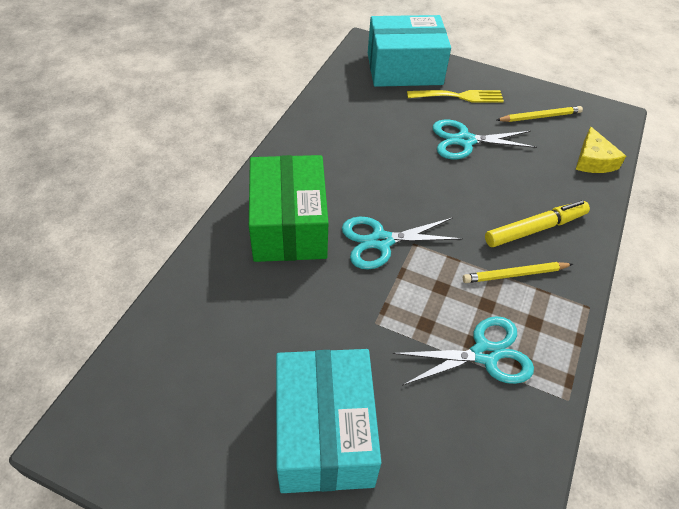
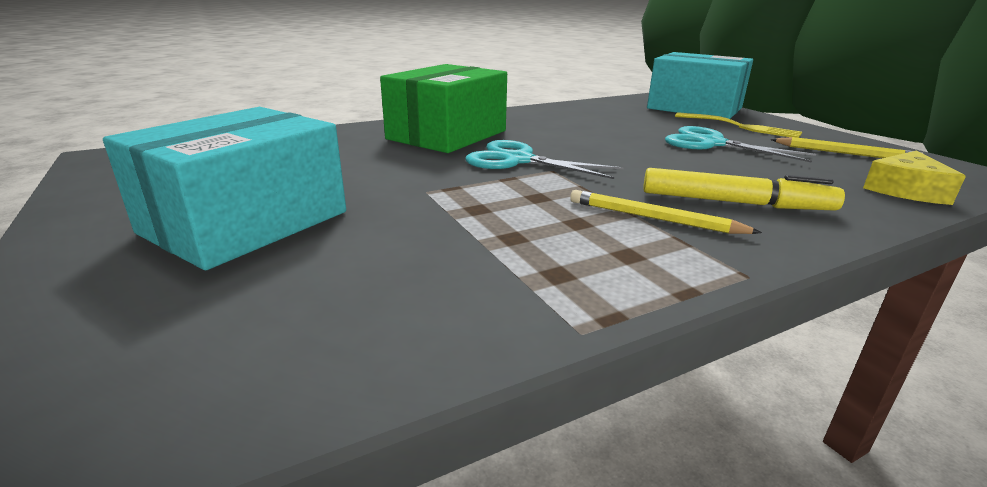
camera: 40 degrees right, 25 degrees down
turquoise scissors [393,316,534,386] -> none

